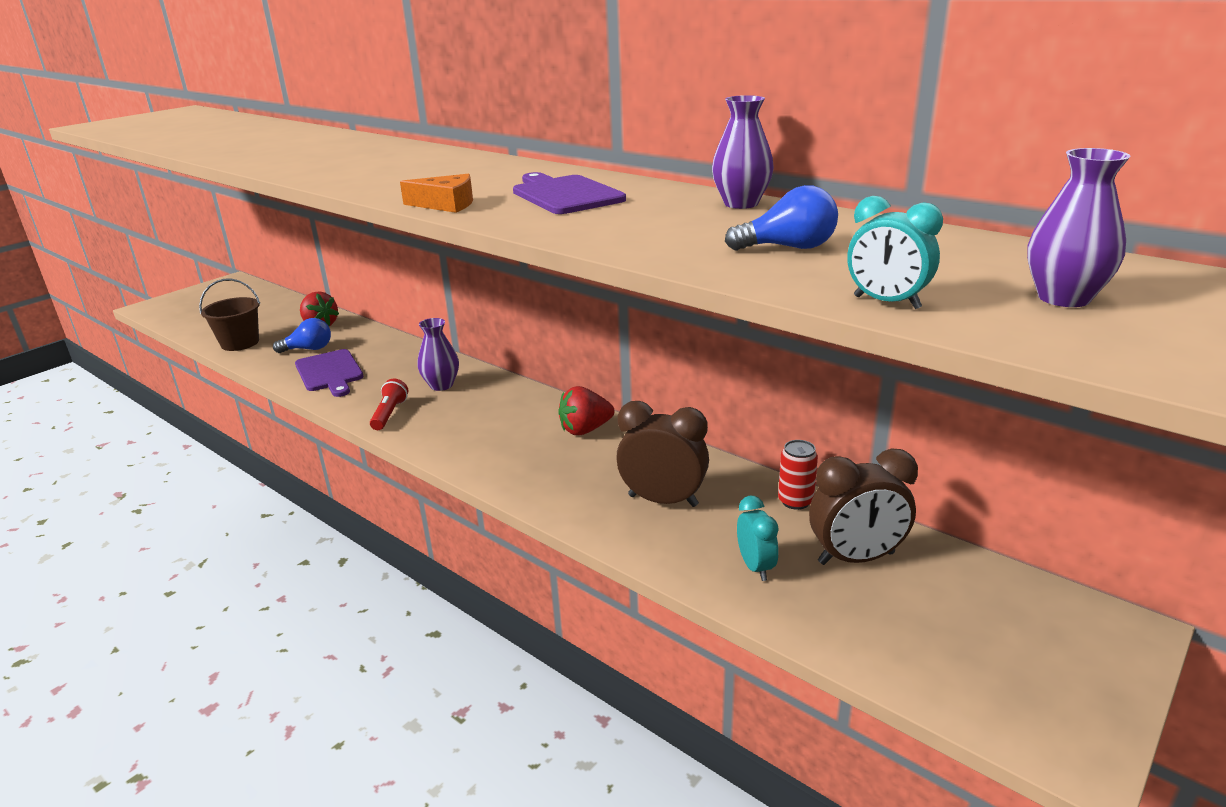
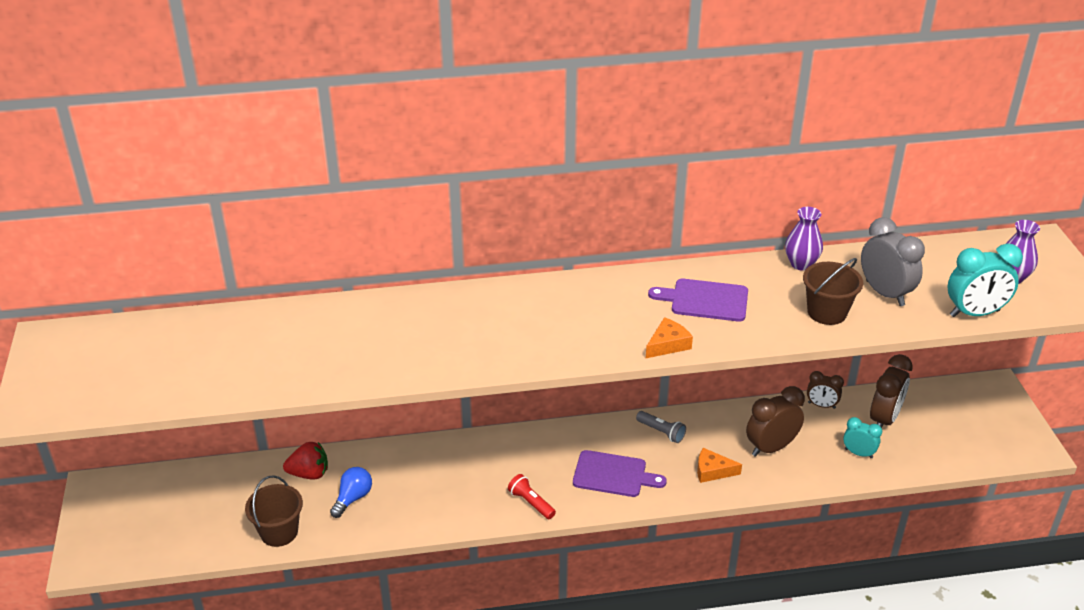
camera: 50 degrees left, 10 degrees up
purple cutting board [295,349,364,397] -> purple cutting board moved to [573,450,667,497]
purple vase [418,318,459,391] -> none
red strawberry [558,386,615,435] -> grey flashlight [636,411,686,443]
blue light bulb [725,185,838,251] -> grey clock [861,217,925,306]
red can [778,440,818,510] -> brown clock [807,371,844,409]
turquoise clock [847,196,943,309] -> turquoise clock [948,243,1023,317], size x1.67
none -> orange cheese [697,448,742,483]
none -> brown bucket [803,258,863,325]

